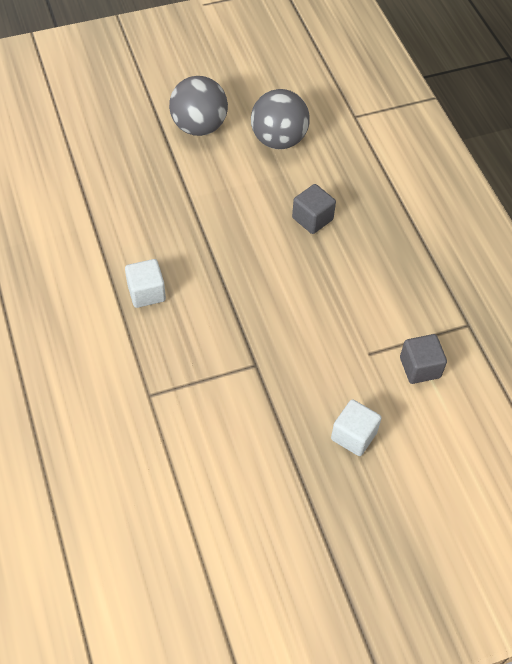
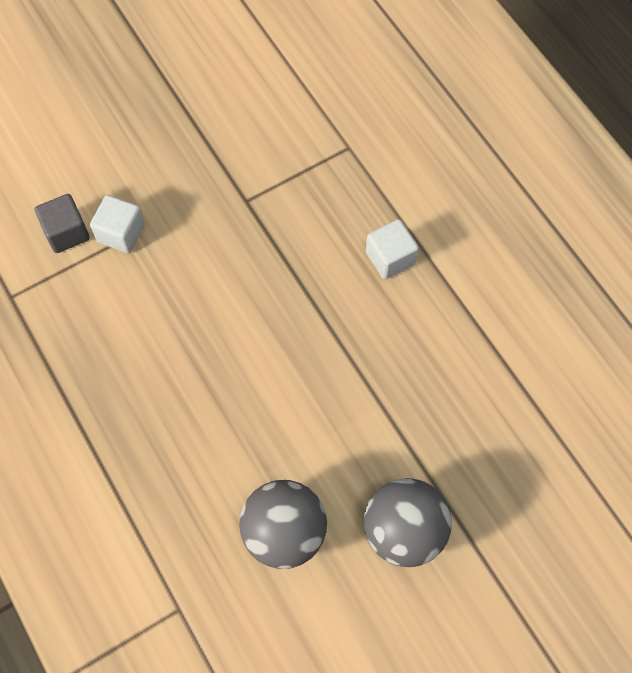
camera: 170 degrees right, 10 degrees up
grey cube [292,184,336,234] -> none
white cube [331,399,381,456] -> white cube moved to [90,195,145,253]

